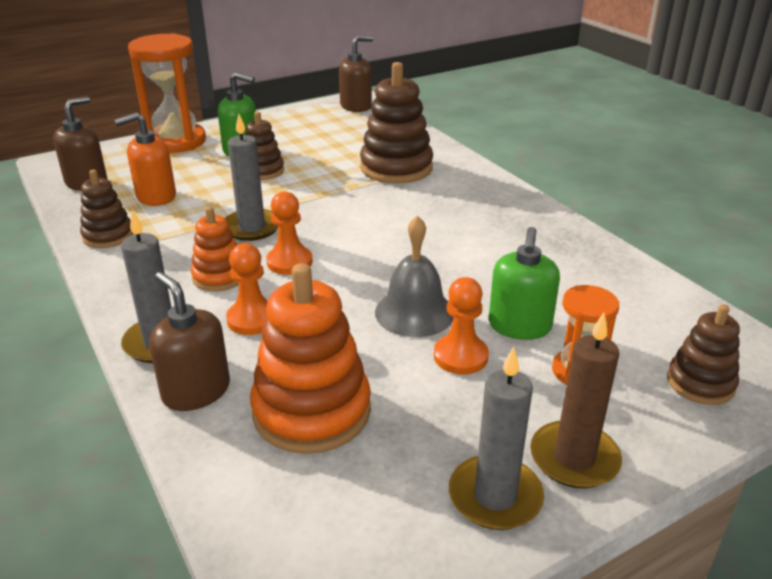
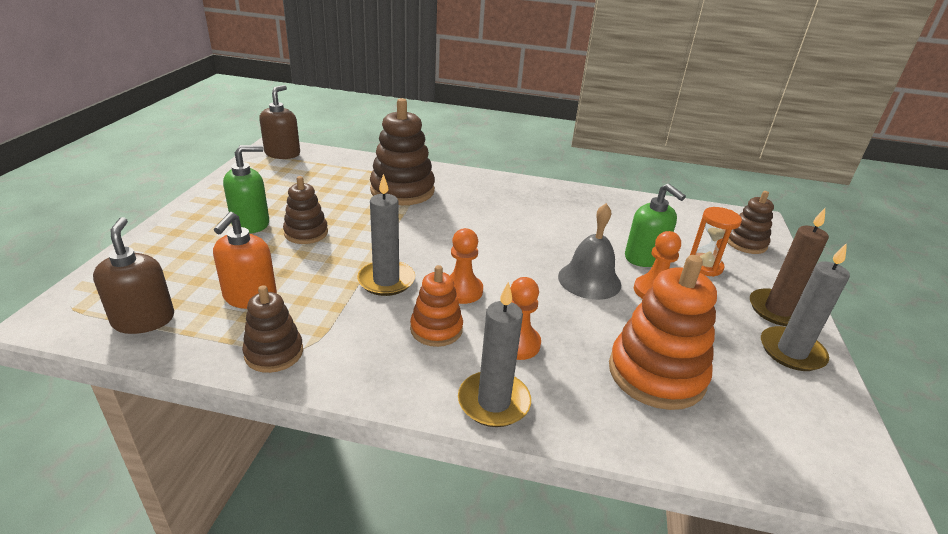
camera: 50 degrees left, 0 degrees up
orange hourglass [128,33,206,153] -> none
brown soap dispenser [149,272,230,411] -> none

